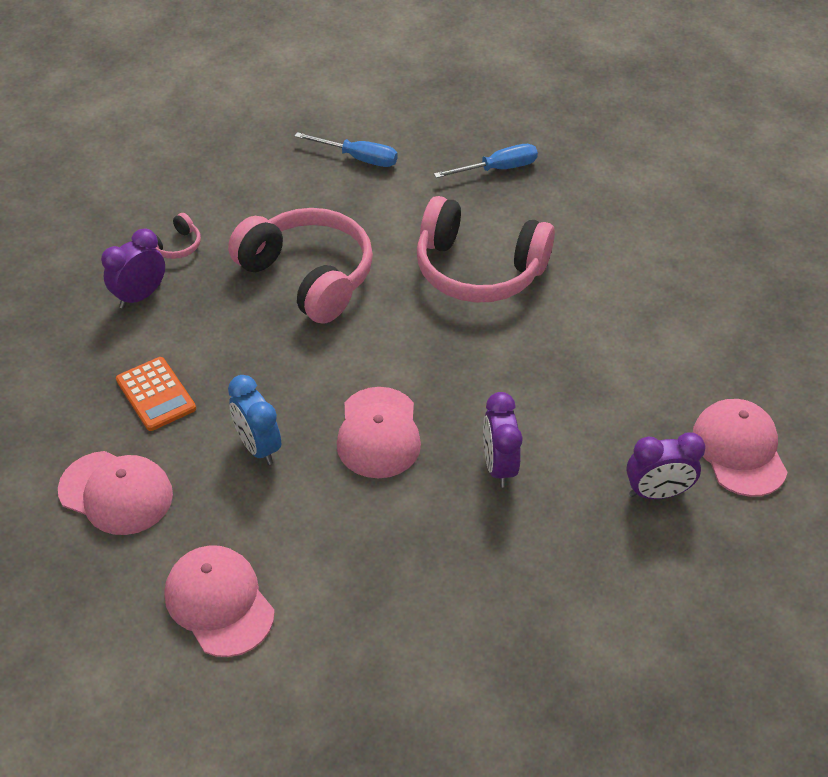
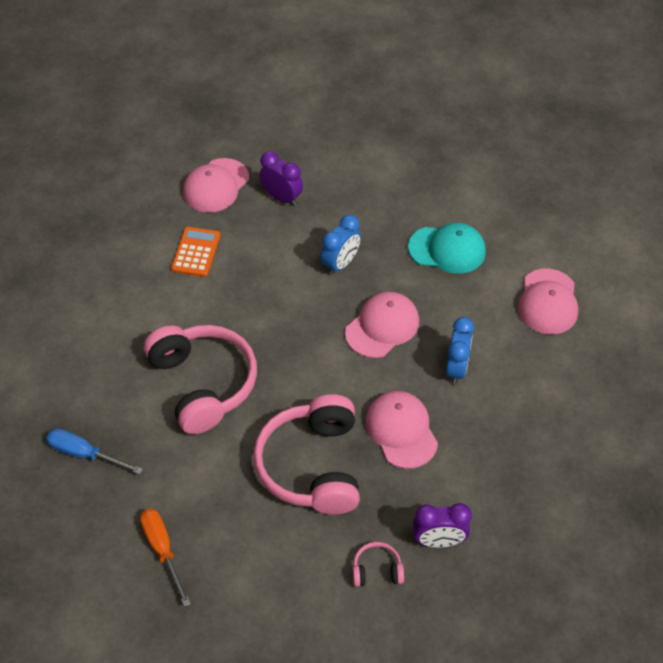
camera: 135 degrees left, 5 degrees up
pink cap [58,451,173,535] -> pink cap moved to [365,391,438,469]
orange calculator [116,357,196,431] -> orange calculator moved to [171,227,221,277]
blue screwdriver [294,132,398,167] -> orange screwdriver [140,509,190,607]
purple clock [483,392,523,487] -> blue clock [321,215,361,275]
none -> turquoise cap [408,223,486,274]

